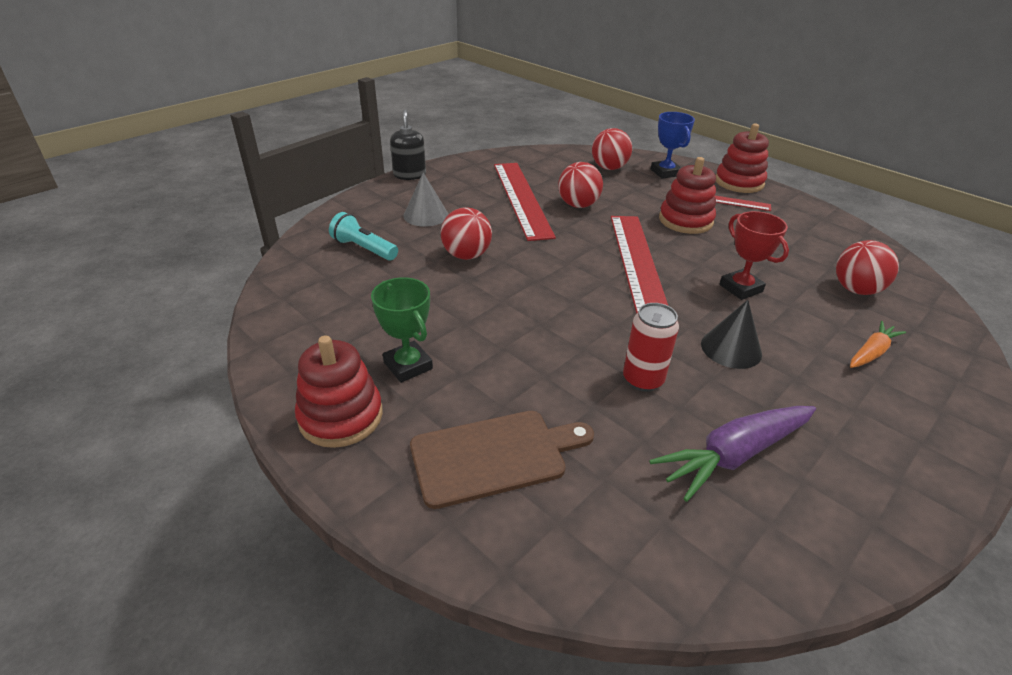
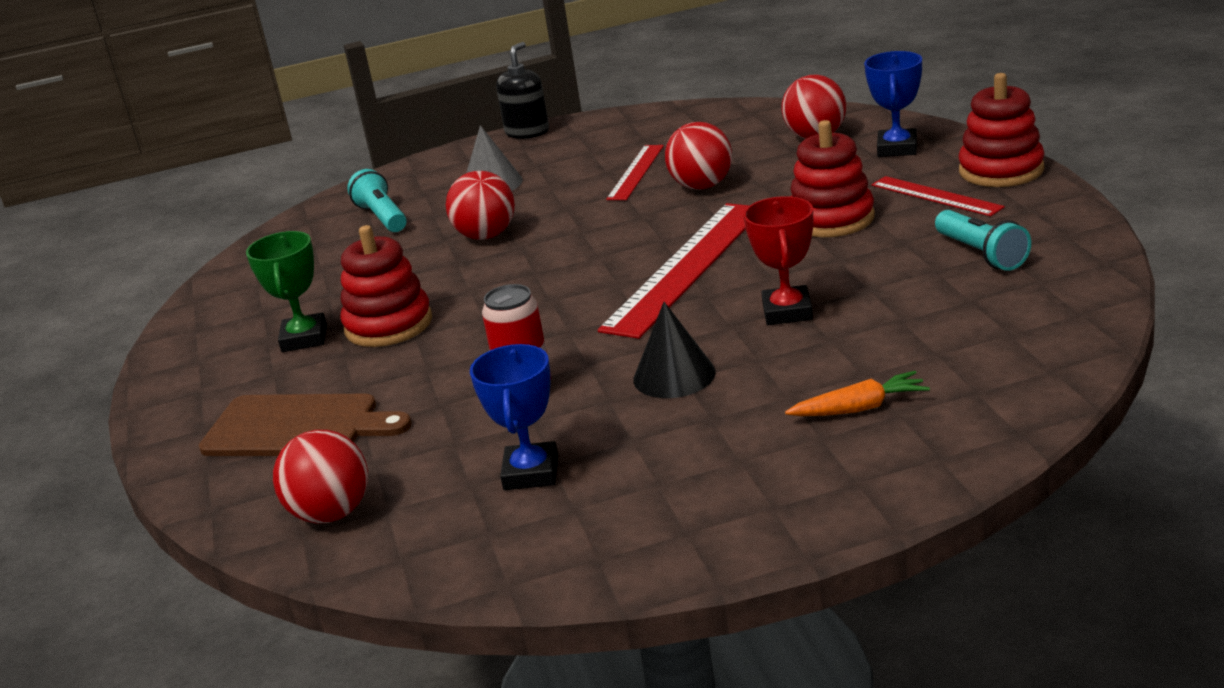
camera: 35 degrees right, 10 degrees down
red stacking toy [295,335,383,448] -> red stacking toy moved to [340,225,432,347]
red ruler [494,163,556,241] -> red ruler [606,145,664,200], size x0.54
purple carrot [649,406,816,502] -> blue trophy [470,344,558,490]
red ball [836,240,899,295] -> red ball moved to [273,430,368,524]
none -> turquoise flashlight [935,210,1031,271]

